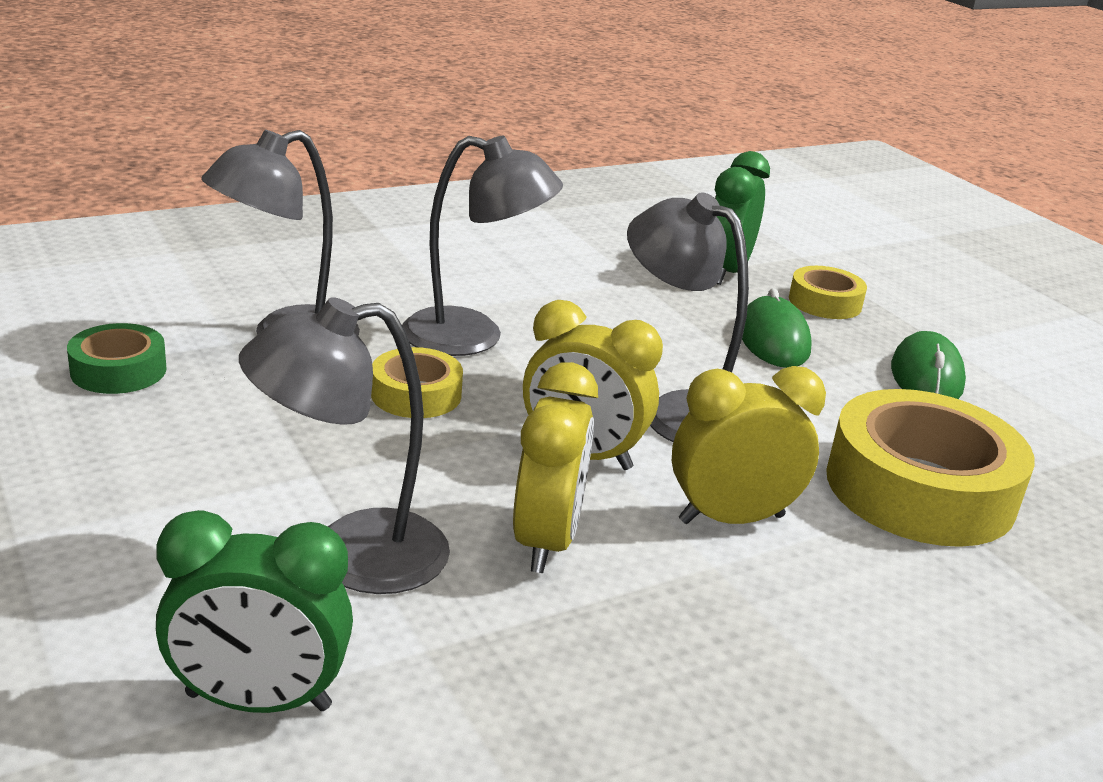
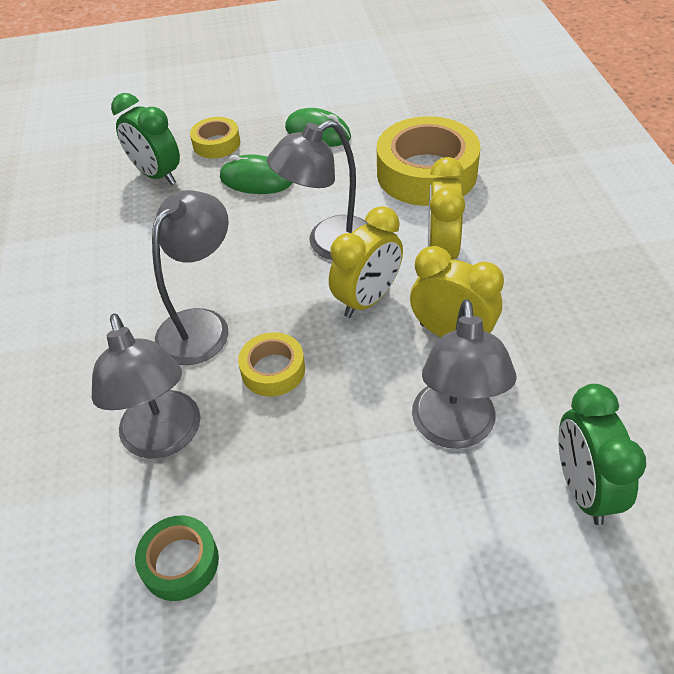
camera: 65 degrees left, 20 degrees up
green clock [156,510,353,713] -> green clock turned 150 degrees clockwise [558,384,646,525]

